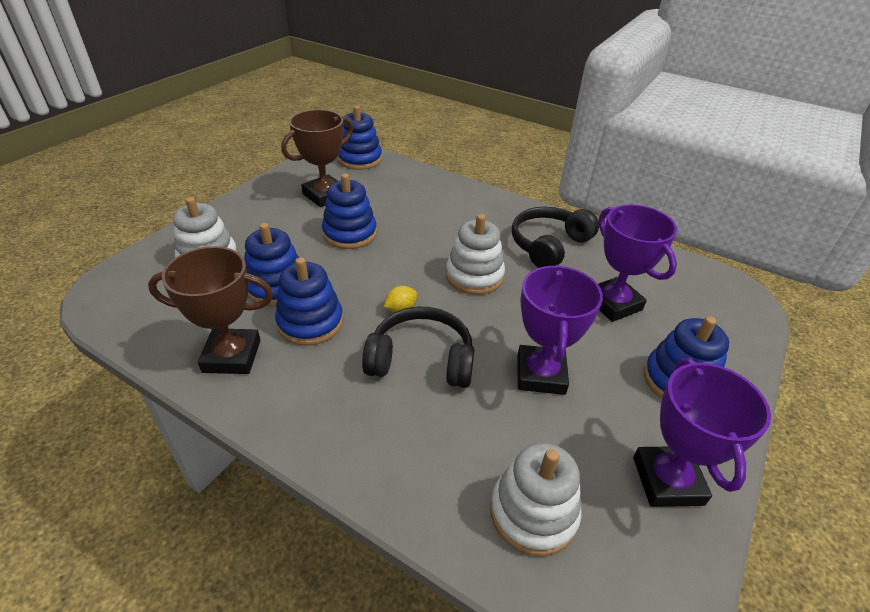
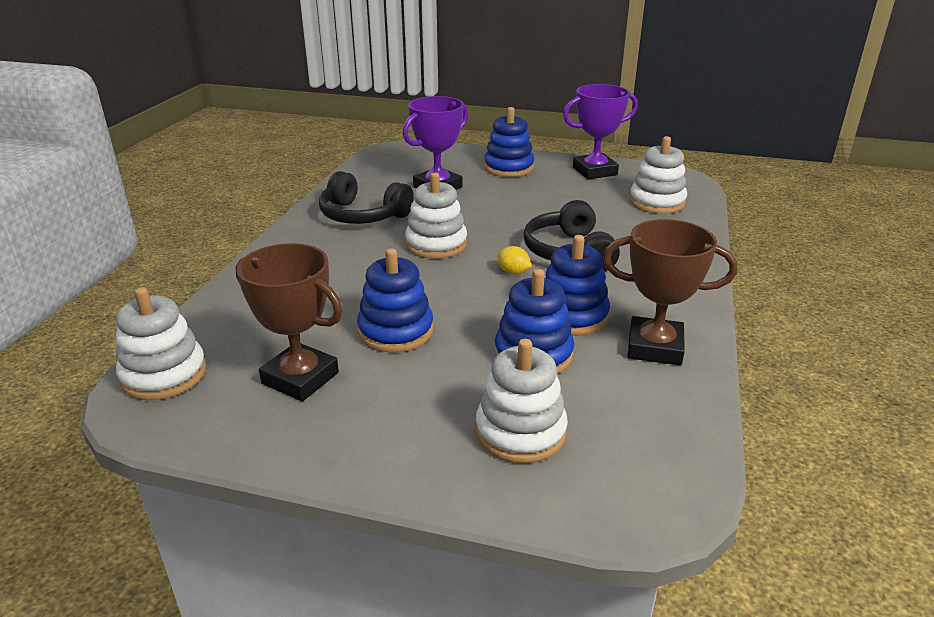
camera: 105 degrees left, 10 degrees down
brown trophy [148,246,273,374] -> brown trophy turned 60 degrees counterclockwise [603,219,737,365]
blue stacking toy [337,105,382,170] -> white stacking toy [116,287,206,400]
purple trophy [518,265,603,395] -> none

